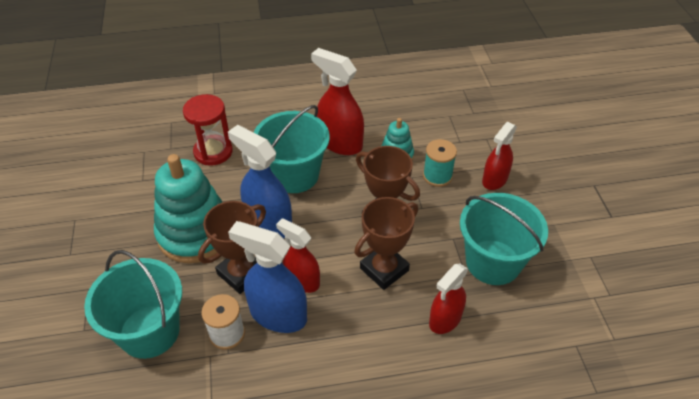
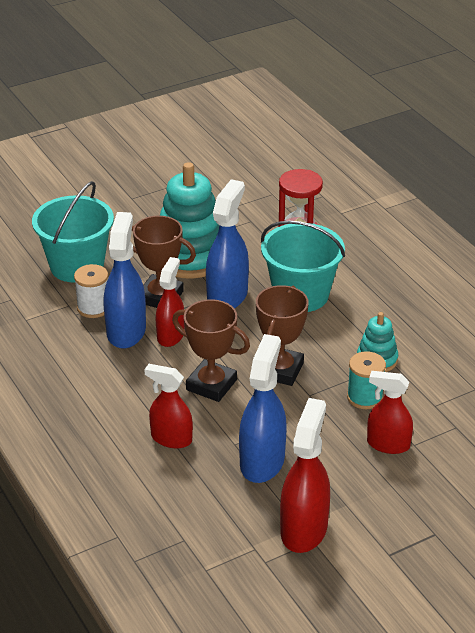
camera: 70 degrees right, 10 degrees down
red spray bottle [311,48,364,155] -> red spray bottle moved to [280,398,330,553]
turquoise bucket [460,193,548,285] -> blue spray bottle [239,334,287,483]

